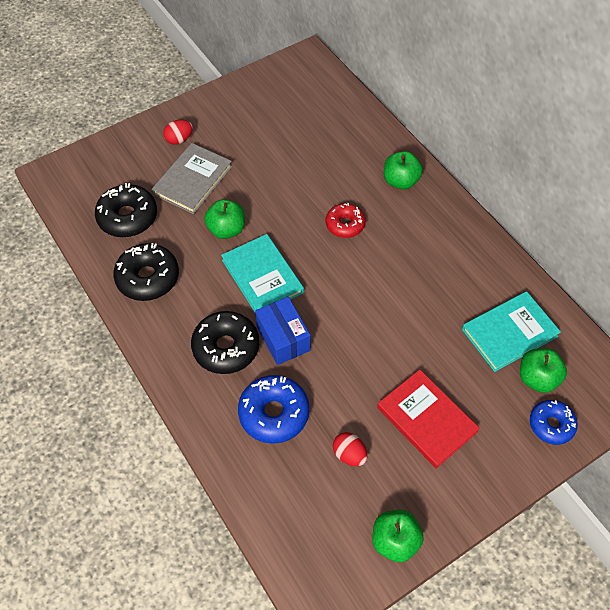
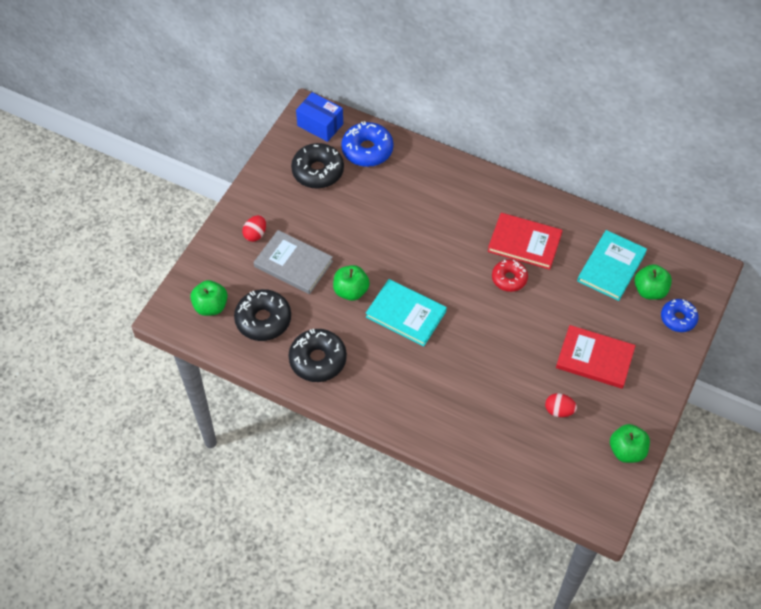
camera: 30 degrees left, 0 degrees up
grey book [152,143,232,214] -> grey book turned 60 degrees counterclockwise [254,230,333,294]
black donut [191,311,259,374] -> black donut moved to [291,143,344,189]
blue donut [238,375,309,444] -> blue donut moved to [341,121,394,167]
blue box [255,297,311,365] -> blue box moved to [296,92,343,142]
red donut [326,203,366,238] -> red donut moved to [492,259,528,292]
green apple [384,151,423,190] -> green apple moved to [190,280,228,316]
none -> red book [488,213,563,270]

